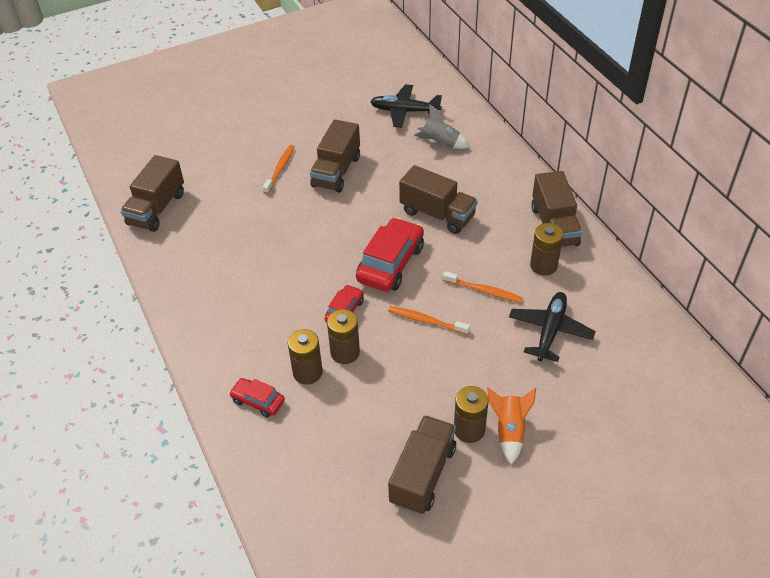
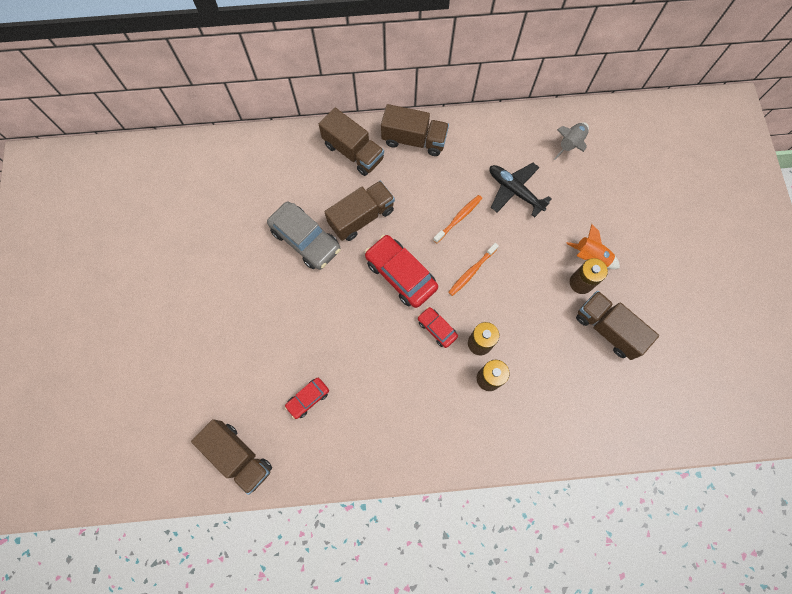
camera: 70 degrees left, 25 degrees up
red car [229,378,285,417] -> red car moved to [285,378,329,419]
orange toothbrush [263,145,295,194] -> none
brown truck [310,119,360,193] -> brown truck moved to [319,108,384,176]
black plane [370,84,442,128] -> none
grey rocket [414,104,470,149] -> grey rocket moved to [554,122,589,160]
brown battery [530,223,563,276] -> none
none -> grey car [267,201,341,270]

